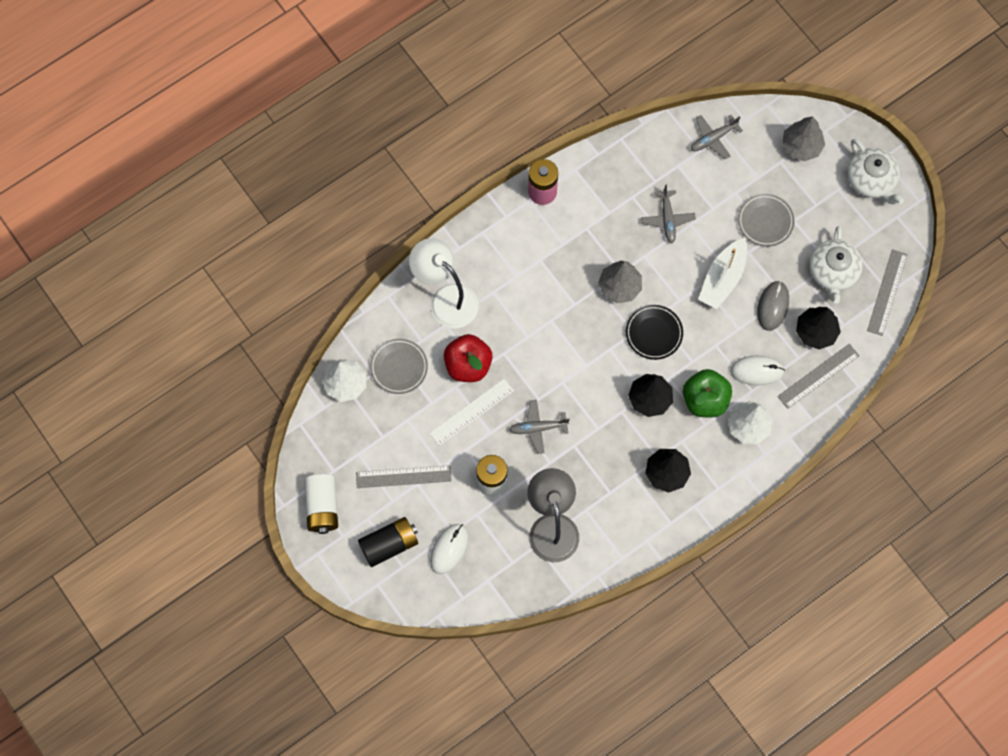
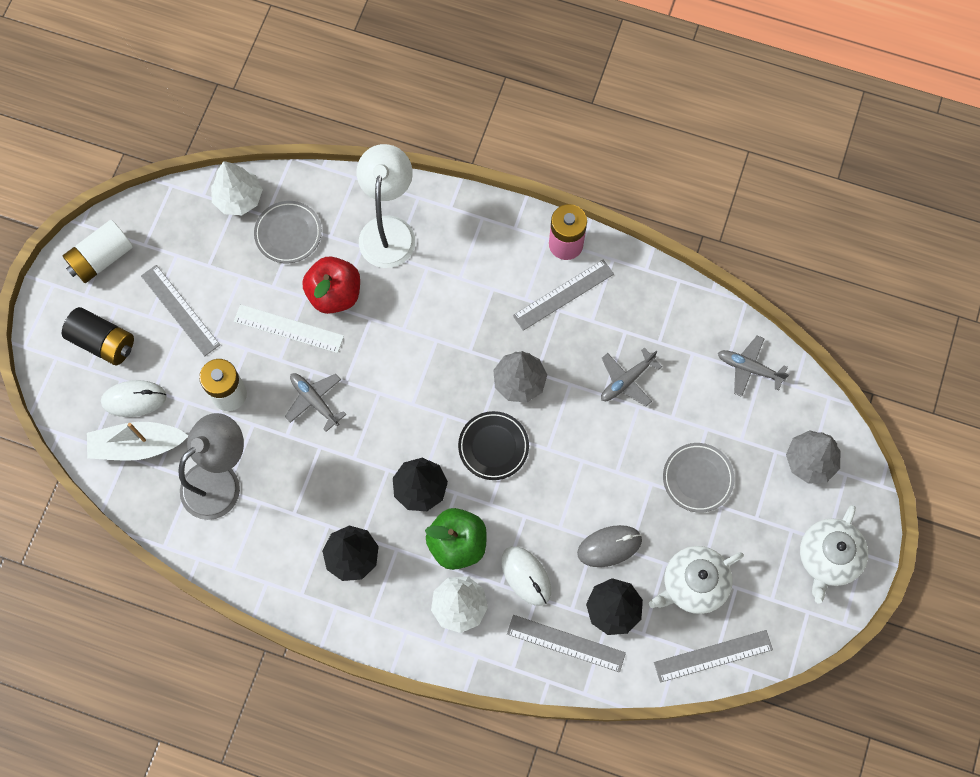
camera: 55 degrees right, 0 degrees up
white boat [698,238,747,309] -> white boat moved to [87,422,188,461]
none -> grey ruler [513,259,614,331]

